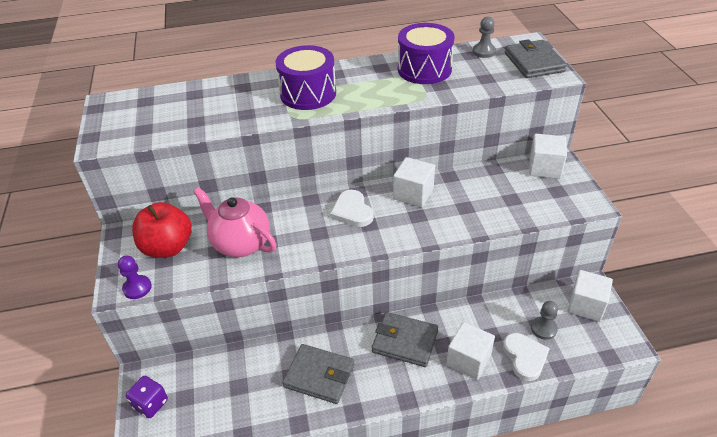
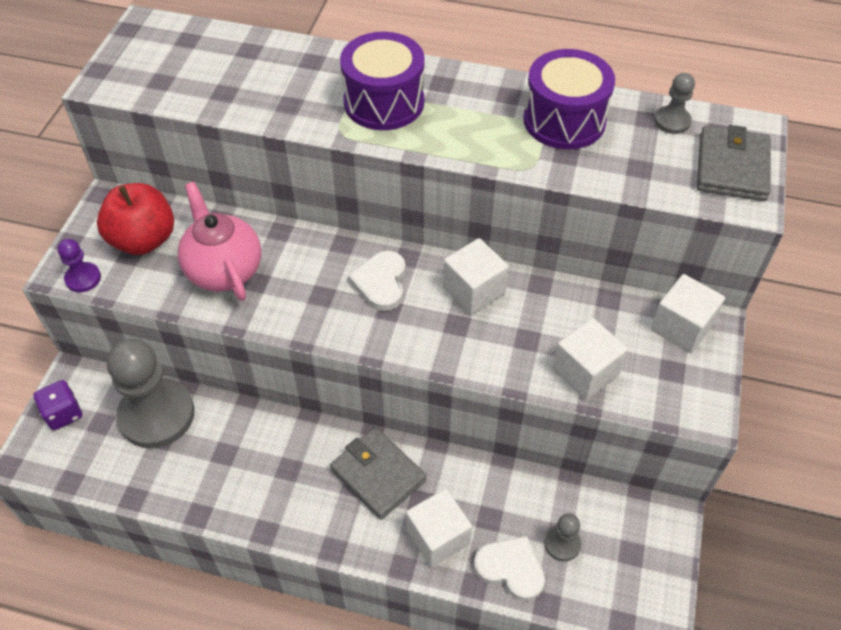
camera: 25 degrees right, 10 degrees up
grey wallet [282,344,354,404] -> none
white heart [503,333,550,381] -> white heart turned 75 degrees counterclockwise [474,536,545,601]
white cube [568,270,613,322] -> white cube moved to [553,318,628,400]
none -> grey pawn [107,338,195,449]

